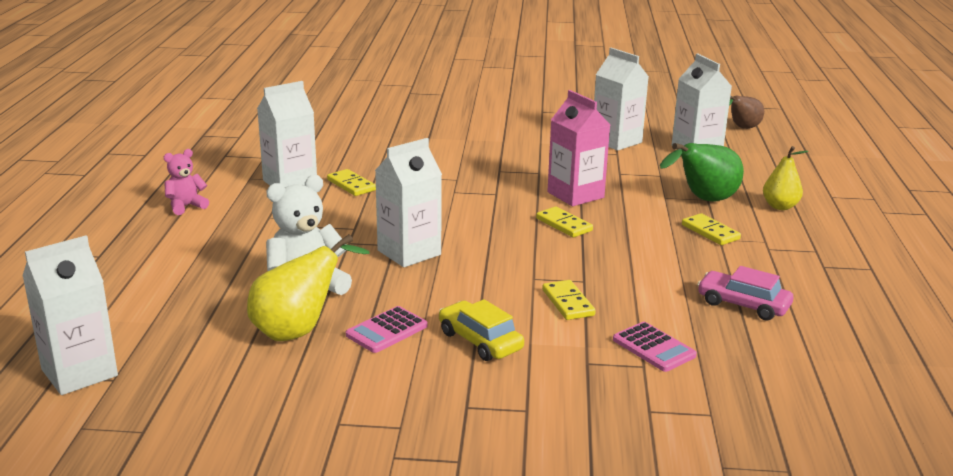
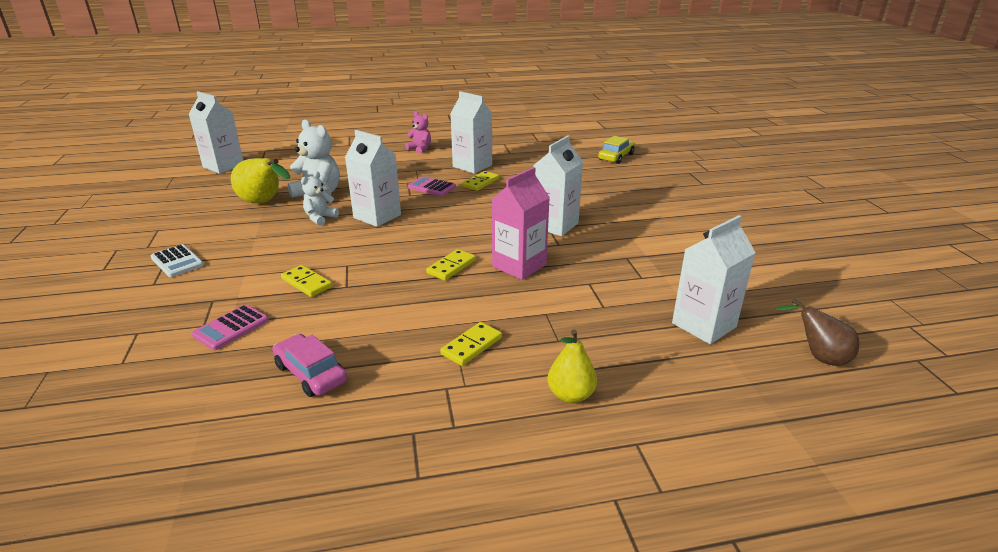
camera: 75 degrees right, 5 degrees up
pink calculator [346,306,428,353] -> pink calculator moved to [408,176,456,196]
yellow car [439,299,524,361] -> yellow car moved to [598,136,635,164]
yellow domino [542,280,596,320] -> yellow domino turned 75 degrees clockwise [281,265,332,297]
white carton [594,48,649,151] -> white carton moved to [533,135,583,236]
green pear [660,143,744,202] -> none
pink car [697,266,793,321] -> pink car turned 60 degrees counterclockwise [272,334,347,397]
none -> white calculator [151,244,204,277]
none -> white teddy bear [301,171,339,226]

